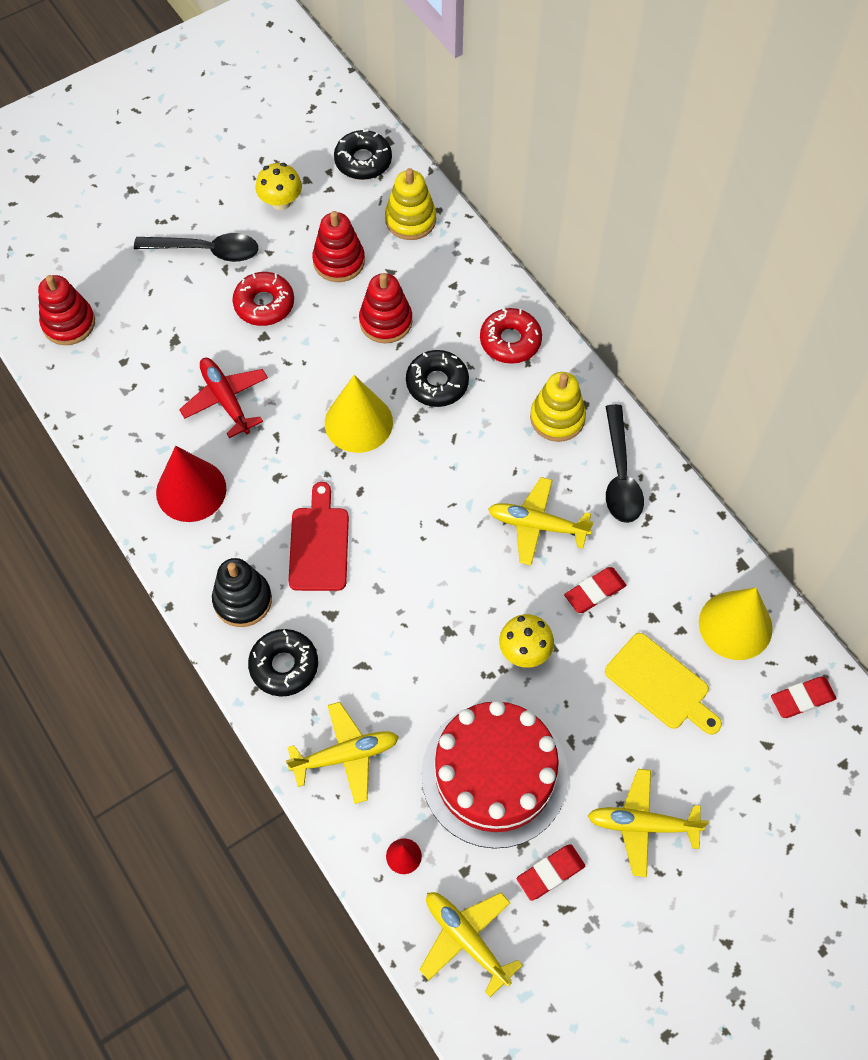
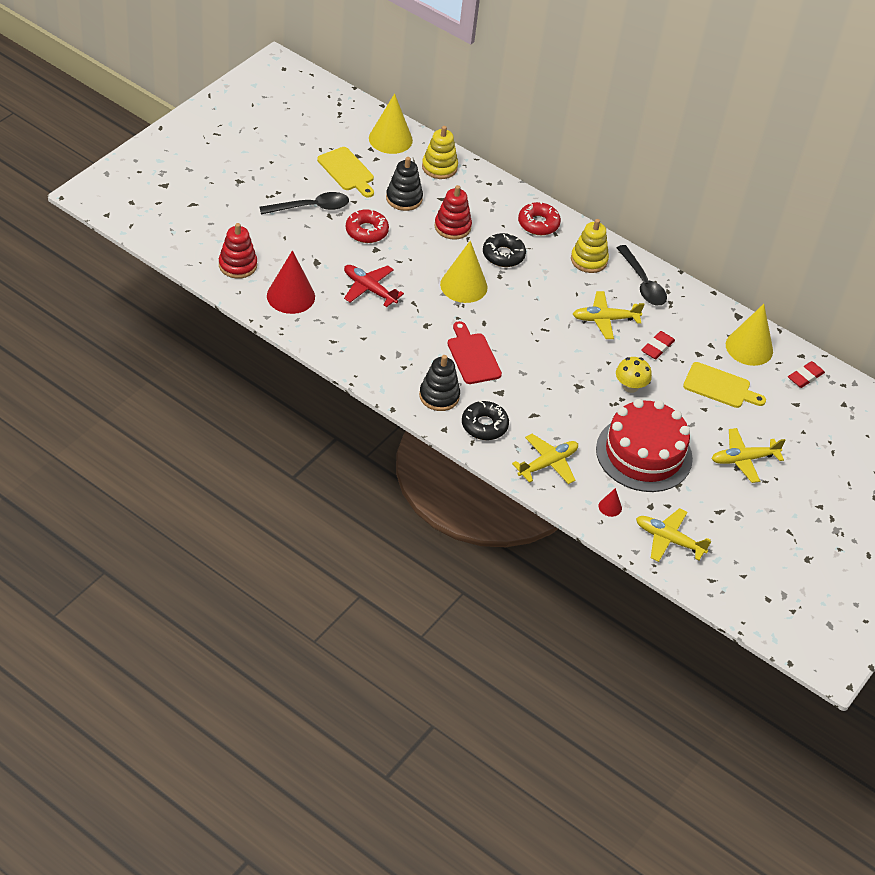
camera: 25 degrees left, 15 degrees down
red cone [156,446,226,522] -> red cone moved to [267,250,315,314]
yellow mushroom [255,163,302,210] -> yellow cutting board [317,147,374,197]
red stacking toy [312,211,365,282] -> black stacking toy [386,157,423,211]
black donut [334,129,392,180] -> yellow cone [369,93,413,154]
red eraser [517,844,585,901] -> none

